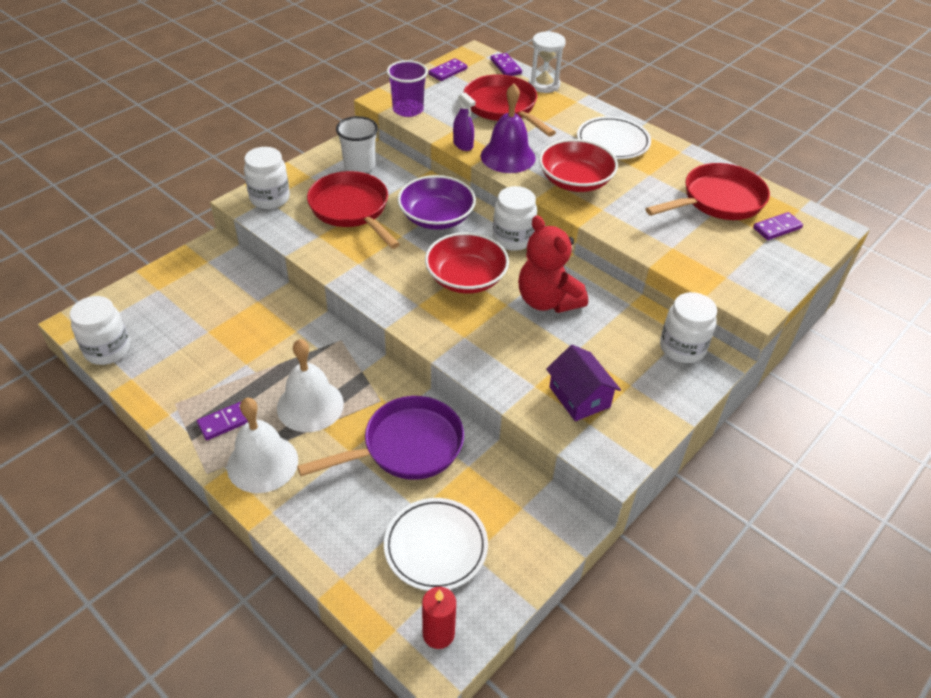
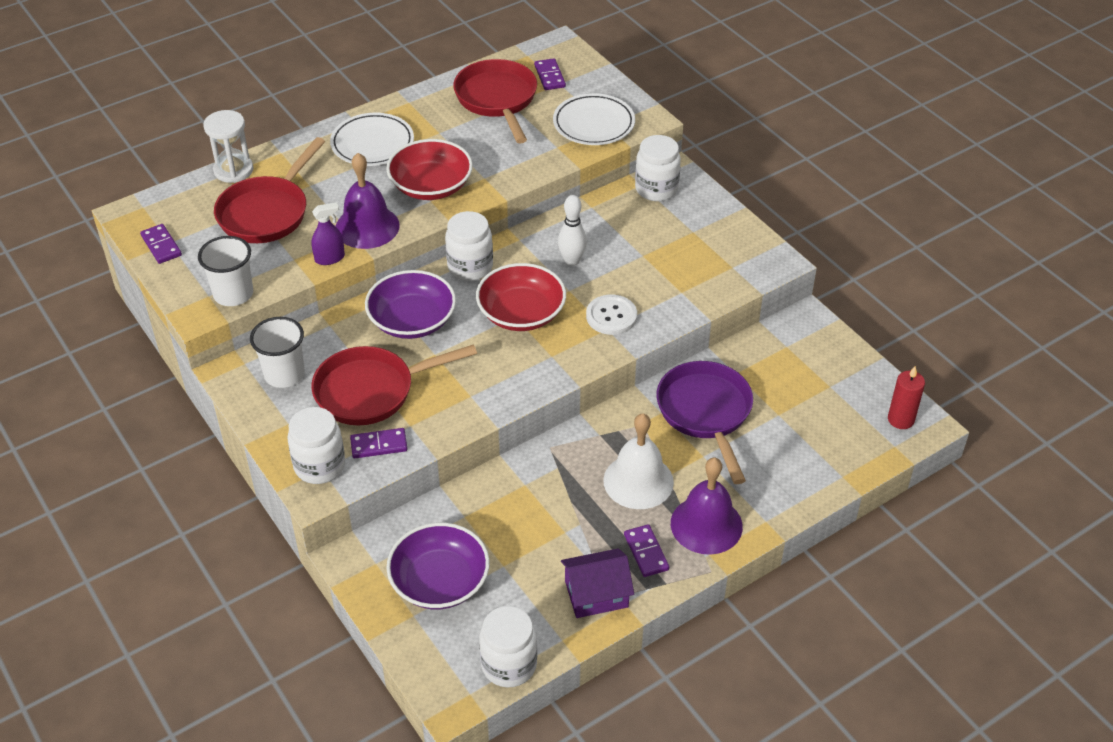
camera: 75 degrees left, 0 degrees up
white bell [227,398,298,493] -> purple bell [671,458,743,555]
white plate [384,498,488,591] -> white plate moved to [553,93,635,145]
purple cup [387,60,428,117] -> white cup [198,236,253,306]
red pan [464,74,556,137] -> red pan turned 45 degrees counterclockwise [214,137,325,243]
purple domino [490,53,522,76] -> purple domino moved to [350,428,407,458]
red teddy bear [518,215,588,313] -> white bowling pin [558,195,587,266]
purple house [546,345,621,421] -> purple house moved to [561,548,634,618]
none -> purple bowl [386,523,490,609]
none -> white button [586,295,637,335]

